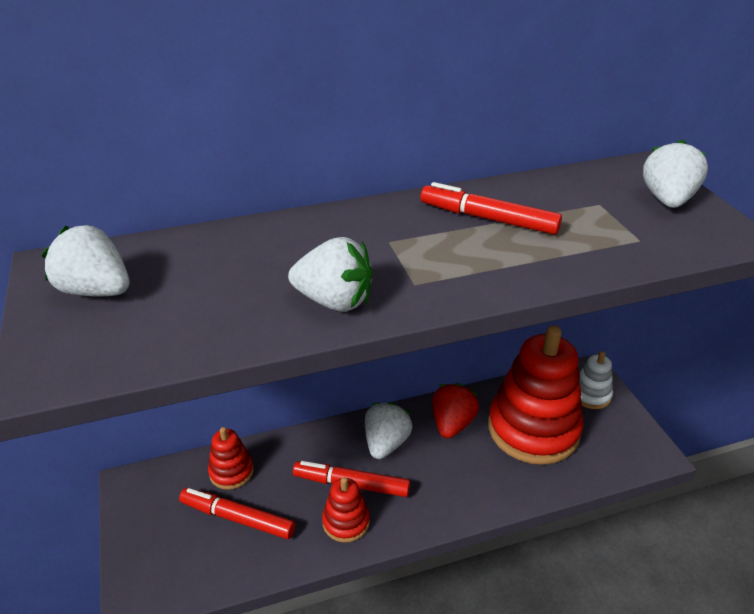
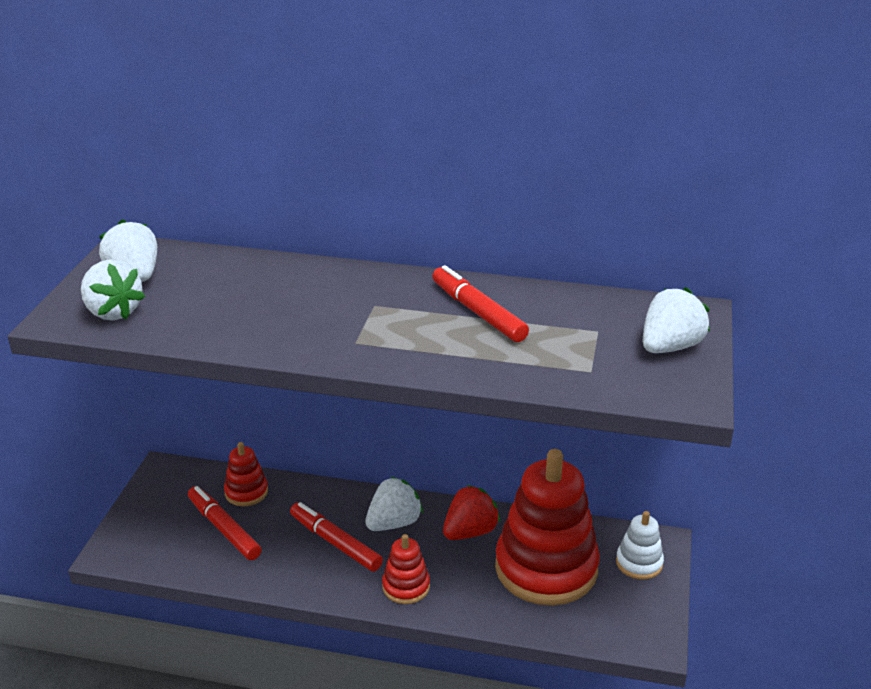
camera: 30 degrees right, 5 degrees down
white strawberry [288,237,373,312] -> white strawberry moved to [81,259,145,320]
red stacking toy [322,477,370,543] -> red stacking toy moved to [382,534,430,604]

